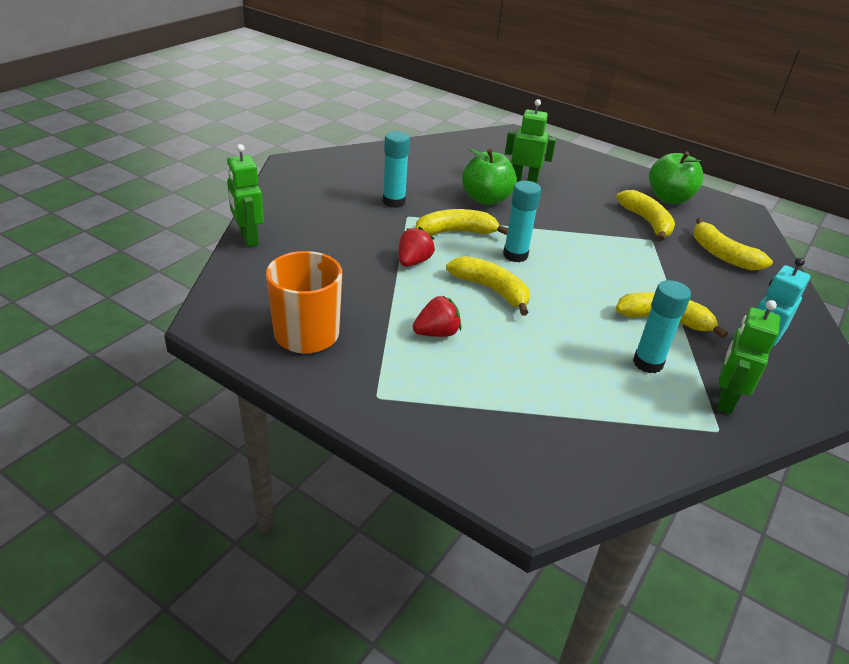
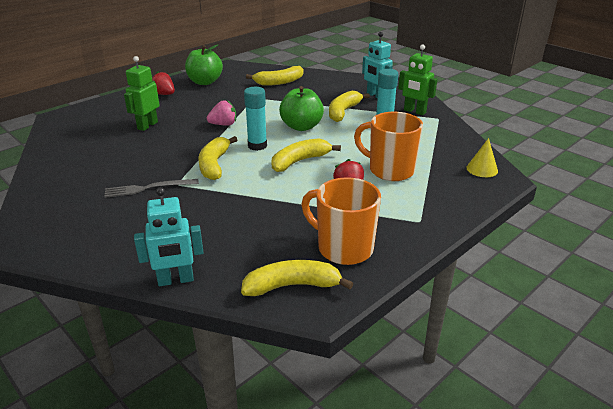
camera: 75 degrees left, 5 degrees down
green robot [227,144,264,247] -> turquoise robot [134,187,204,286]
turquoise glue stick [383,131,410,208] -> grey fork [104,179,199,198]
red strawberry [399,227,435,267] -> red strawberry moved to [152,71,175,95]
green apple [462,148,517,205] -> green apple moved to [279,86,324,131]
yellow banana [616,190,675,241] -> yellow banana moved to [241,260,354,296]
none -> pink strawberry [207,100,236,126]
none -> orange mug [354,112,423,181]
none -> yellow cone [467,138,498,177]

